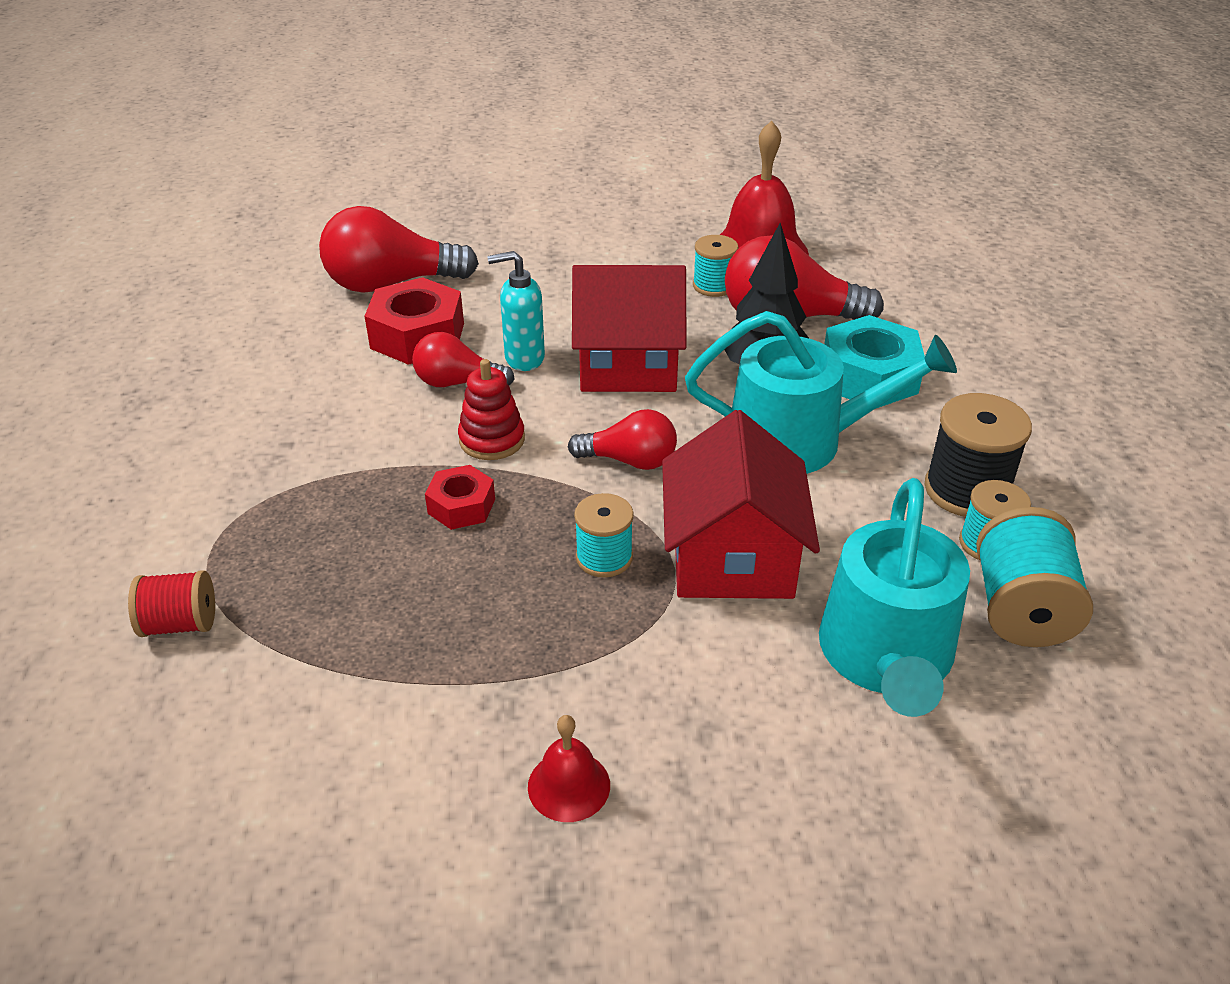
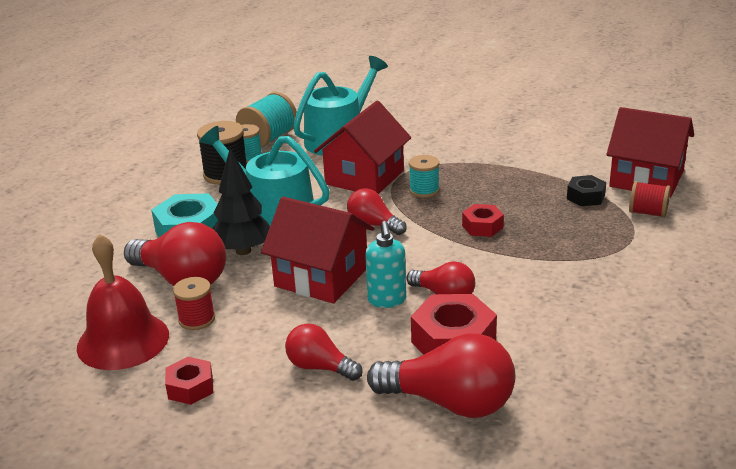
camera: 150 degrees left, 10 degrees down
red stacking toy [458,359,525,460] -> none
turquoise soap dispenser [487,251,545,371] -> turquoise soap dispenser turned 60 degrees clockwise [365,221,406,308]
red bell [528,715,610,822] -> none
turquoise spool [693,235,739,297] -> red spool [173,277,215,330]
none -> red nut [165,357,213,405]
none -> red light bulb [285,323,363,381]
none -> black nut [567,175,606,206]
none -> red house [606,107,694,198]

